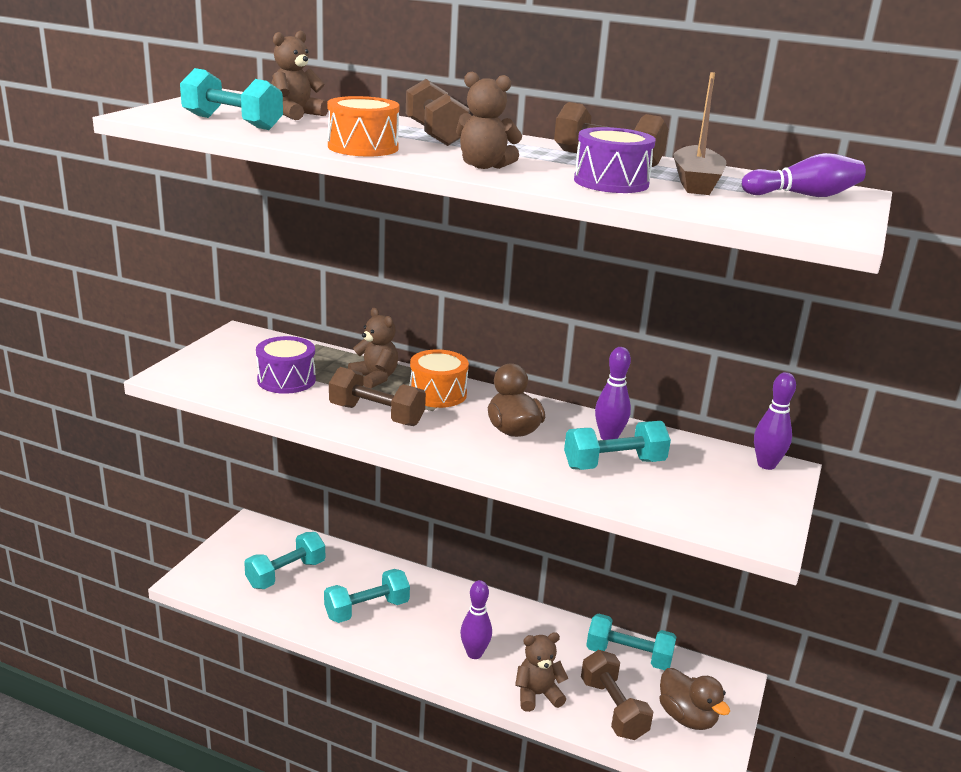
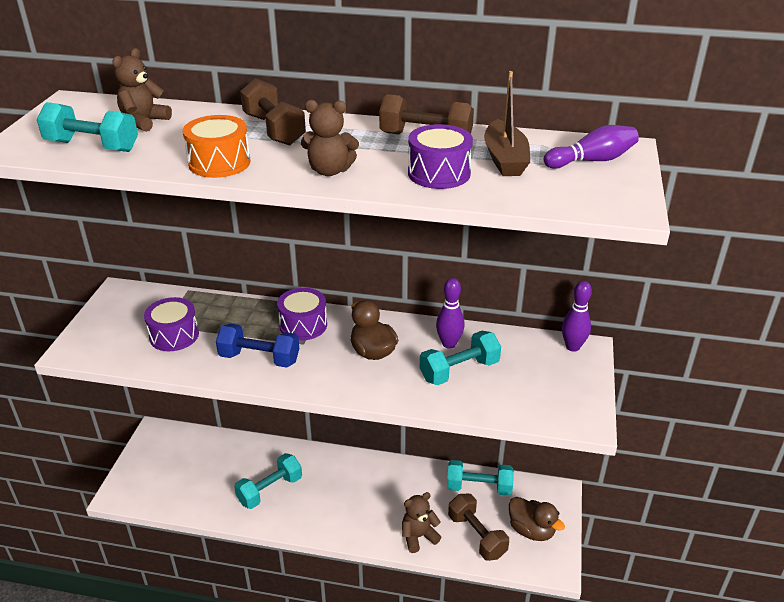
camera: 10 degrees left, 10 degrees up
turquoise dumbbell [244,532,325,589] -> none
brown dumbbell [329,367,426,426] -> blue dumbbell [216,323,299,368]
brown teddy bear [348,308,398,388] -> none
orange drum [410,349,469,408] -> purple drum [277,288,327,341]
purple bowling pin [460,580,492,659] -> none

